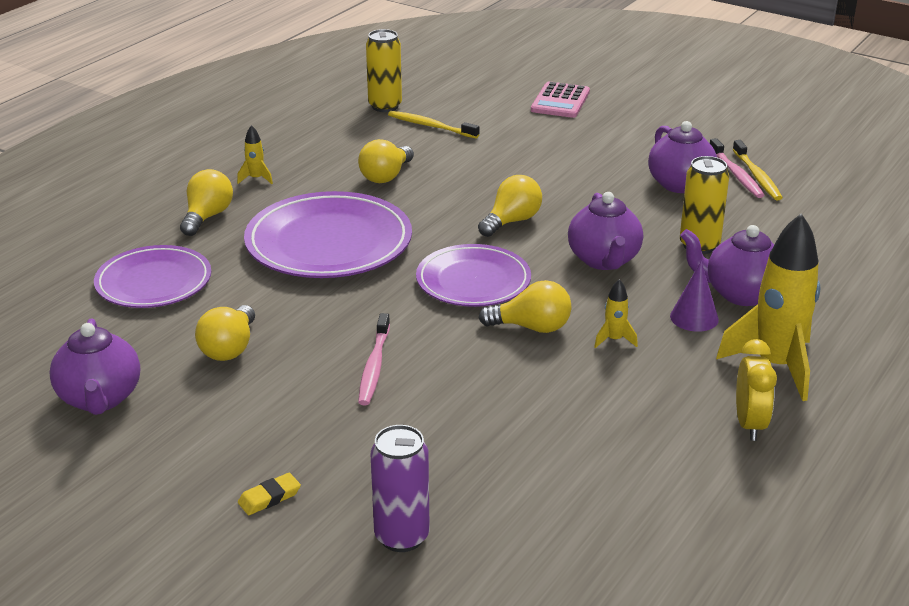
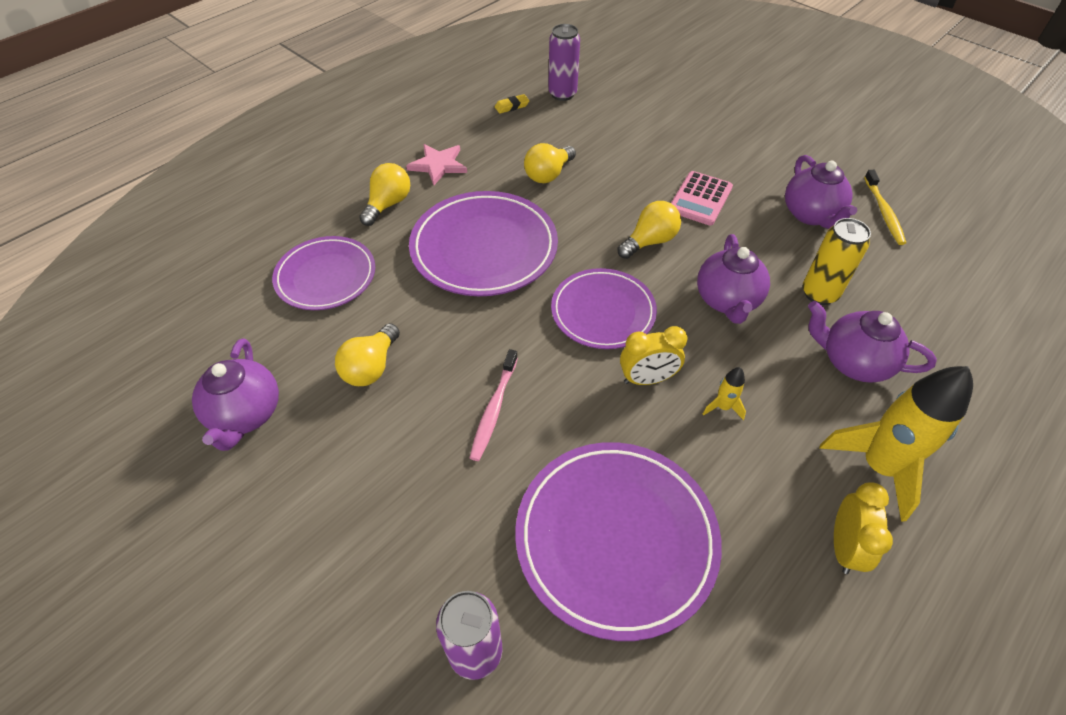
camera: 10 degrees right, 20 degrees up
yellow rocket [237,125,273,184] -> pink star [406,144,467,185]
yellow eraser [238,473,301,515] -> yellow eraser moved to [495,94,529,114]
yellow can [366,29,402,112] -> purple can [548,24,580,101]
yellow toothbrush [388,111,479,139] -> none
yellow light bulb [479,280,572,333] -> yellow clock [620,326,688,385]
pink calculator [531,82,590,118] -> pink calculator moved to [671,171,733,225]
purple cone [670,261,719,332] -> none
pink toothbrush [710,138,764,198] -> none
none -> purple plate [515,442,722,641]

